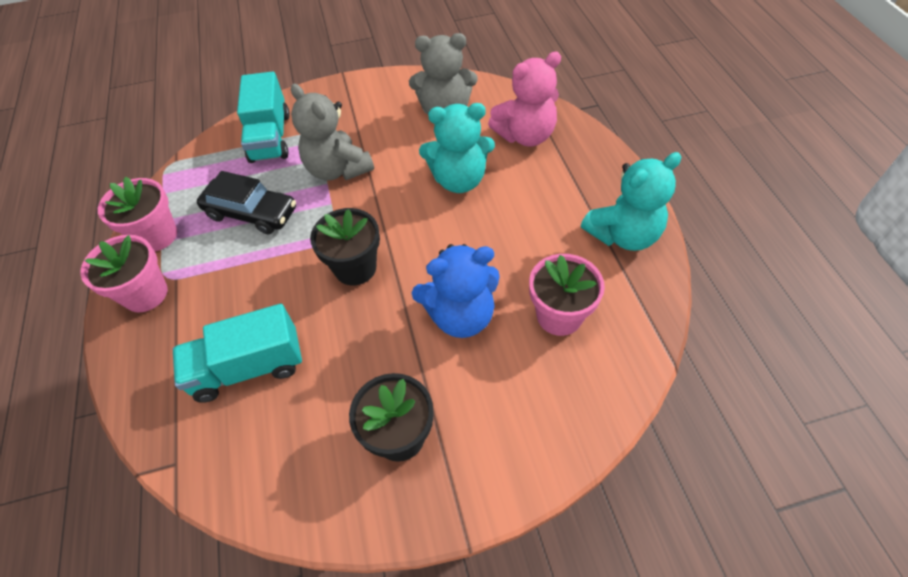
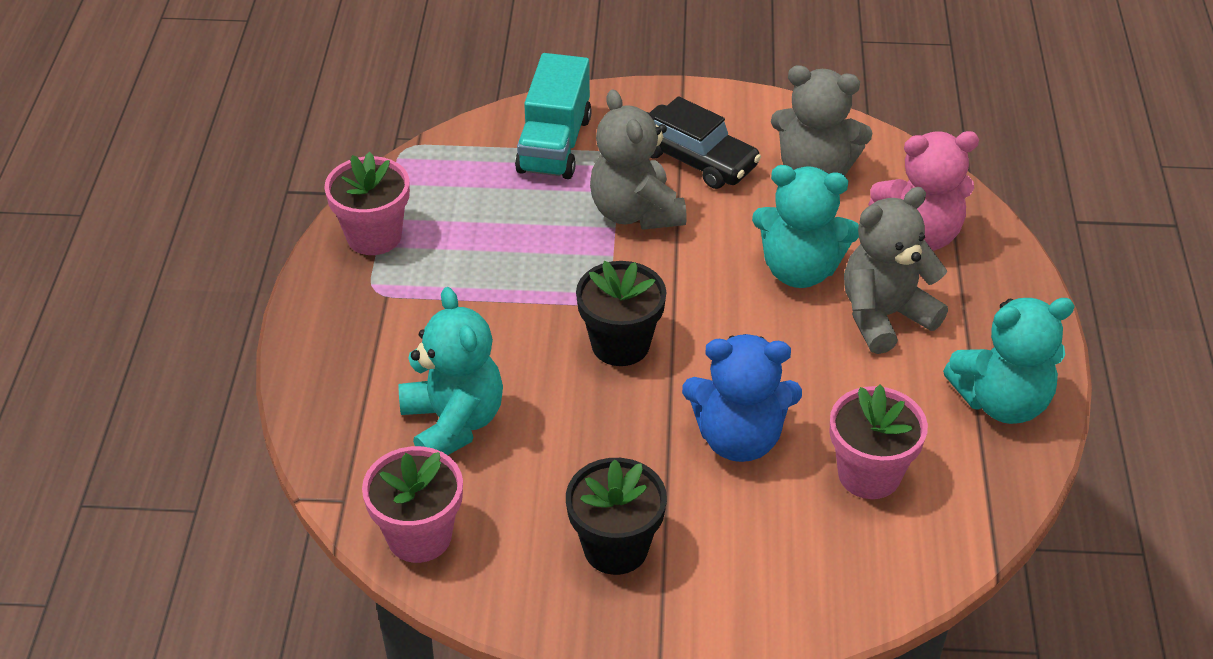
camera: 15 degrees right, 10 degrees down
pink flower pot [80,235,168,312] -> pink flower pot moved to [362,446,463,563]
turquoise truck [173,304,302,403] -> turquoise teddy bear [398,287,503,455]
black car [197,171,296,234] -> black car moved to [650,96,761,189]
none -> grey teddy bear [844,187,948,354]

